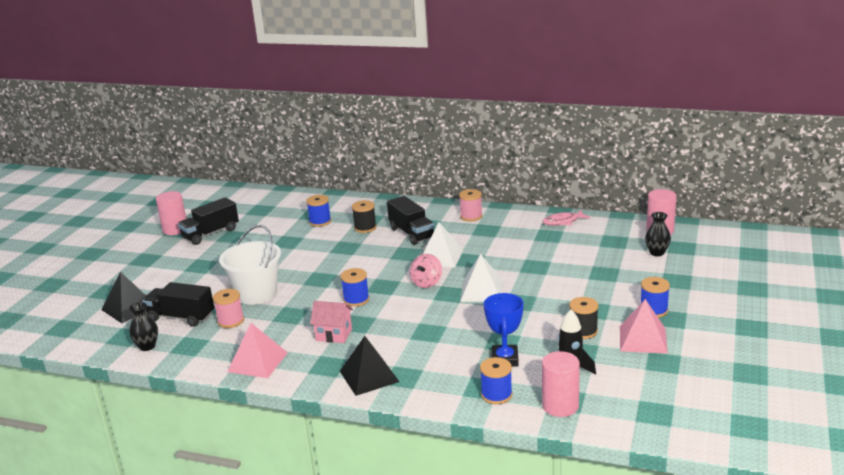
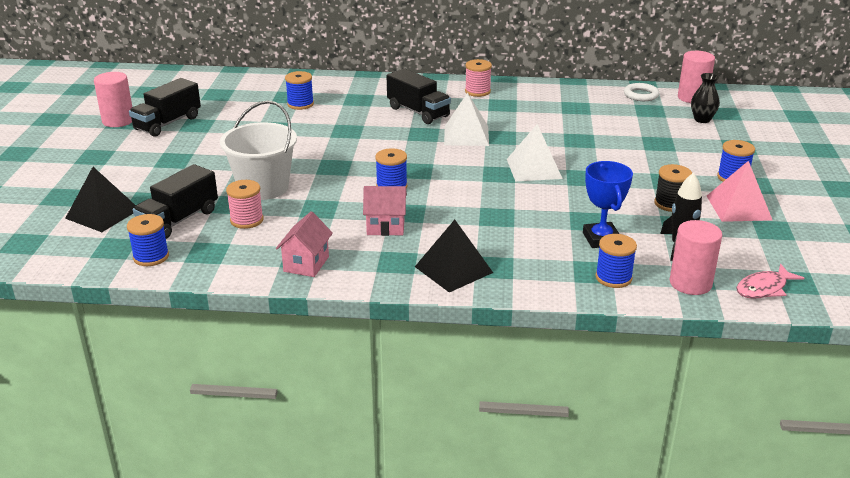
camera: 15 degrees left, 5 degrees up
black vase [129,302,158,351] -> blue spool [127,214,169,266]
black truck [142,282,214,327] -> black truck turned 60 degrees counterclockwise [133,164,218,239]
pink pyramid [227,323,288,378] -> pink house [276,212,333,277]
black spool [352,200,377,233] -> none
pink spinning top [410,254,442,288] -> none
pink fish [542,210,591,226] -> pink fish moved to [736,264,804,299]
none -> white ring [624,83,660,101]

